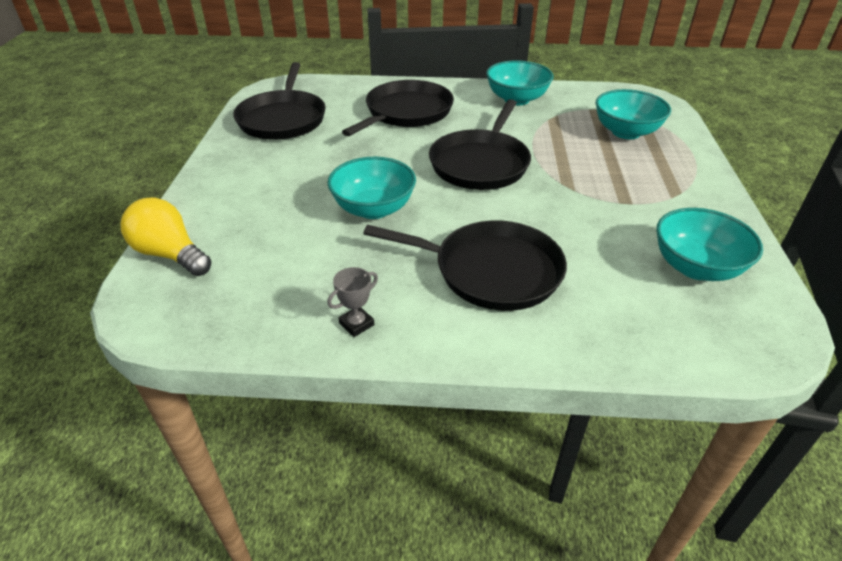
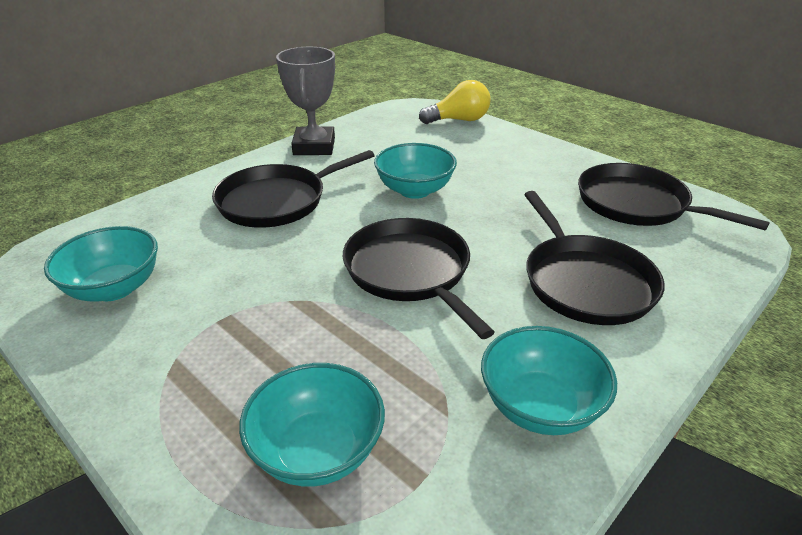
camera: 130 degrees right, 5 degrees down
grey trophy [327,267,378,337] -> grey trophy [276,47,335,155], size x2.26

